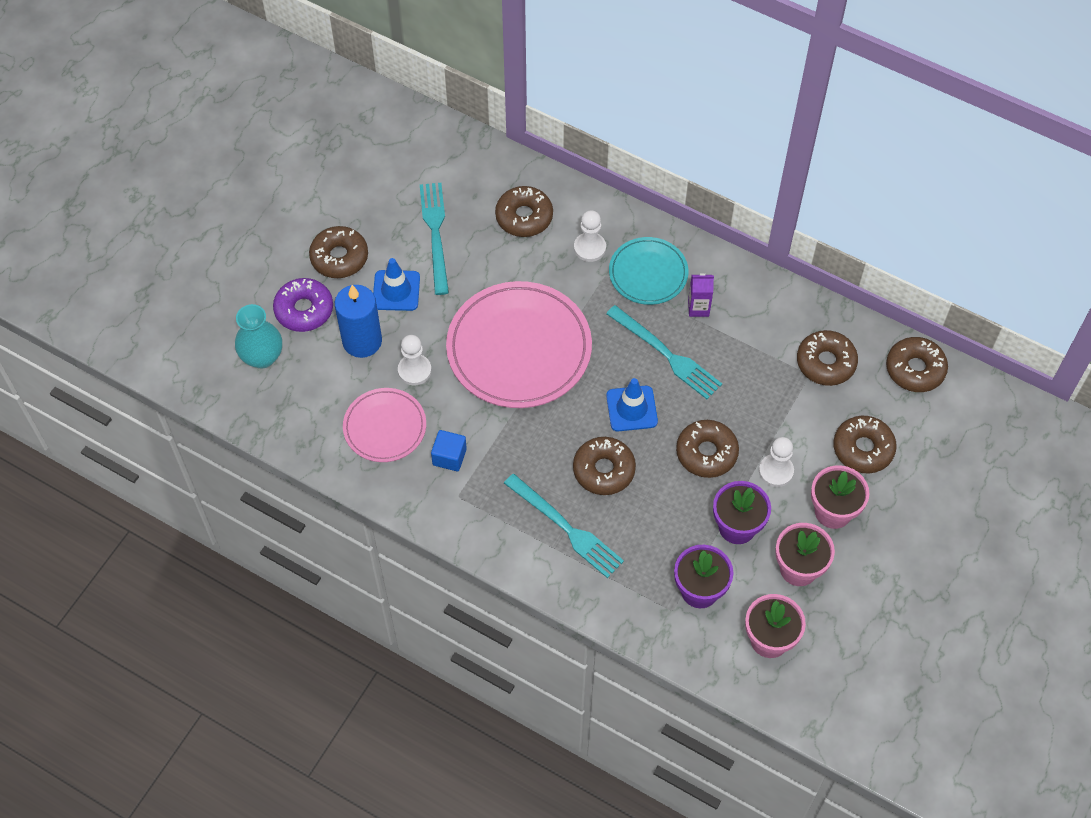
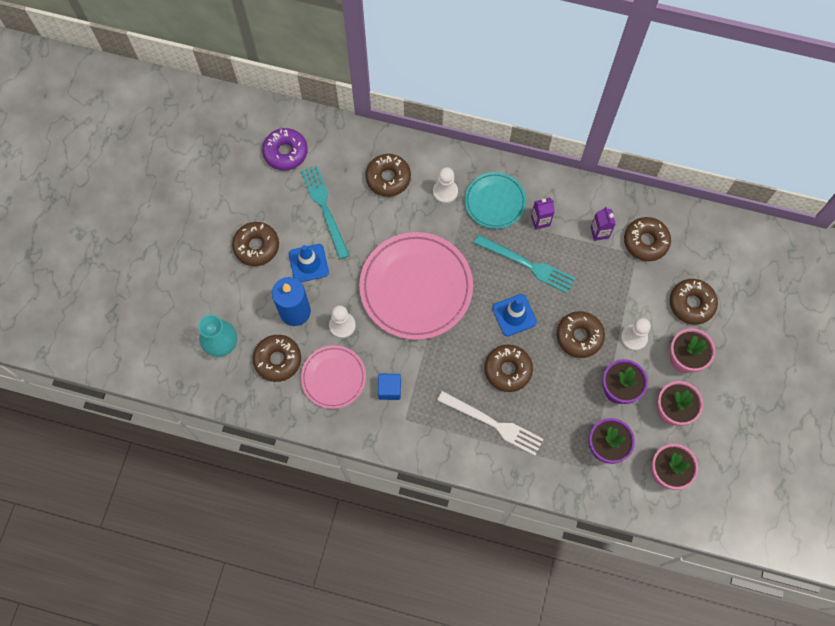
camera: 15 degrees left, 10 degrees up
purple donut [273,278,333,332] -> purple donut moved to [262,128,308,170]
turquoise fork [504,474,624,578] -> white fork [437,391,544,456]
brown donut [886,337,948,392] -> brown donut moved to [253,335,301,382]
none -> purple carton [591,207,616,241]

